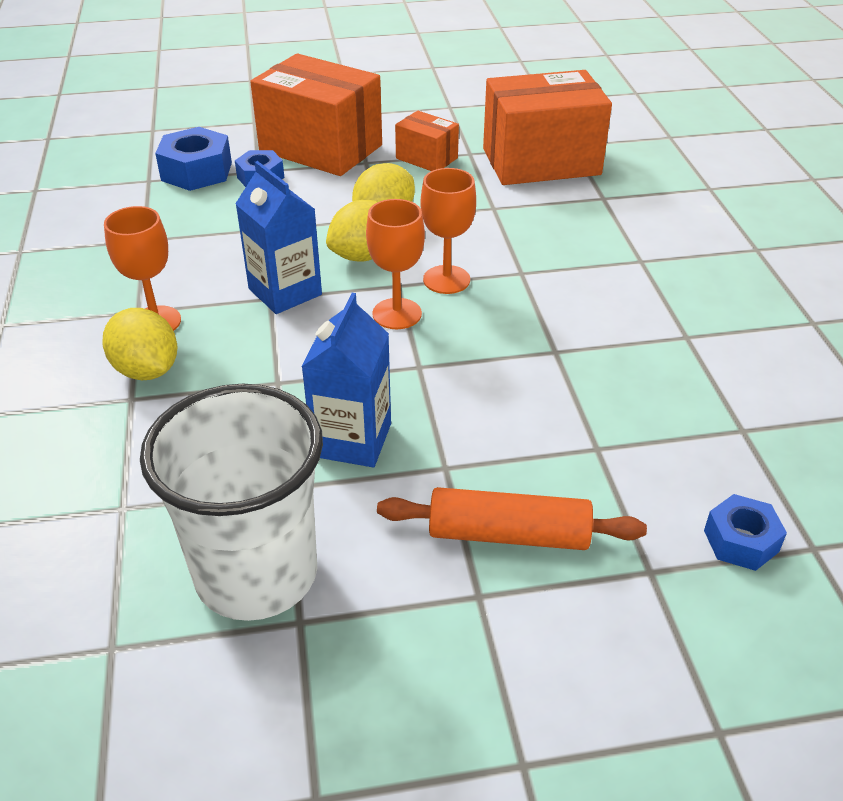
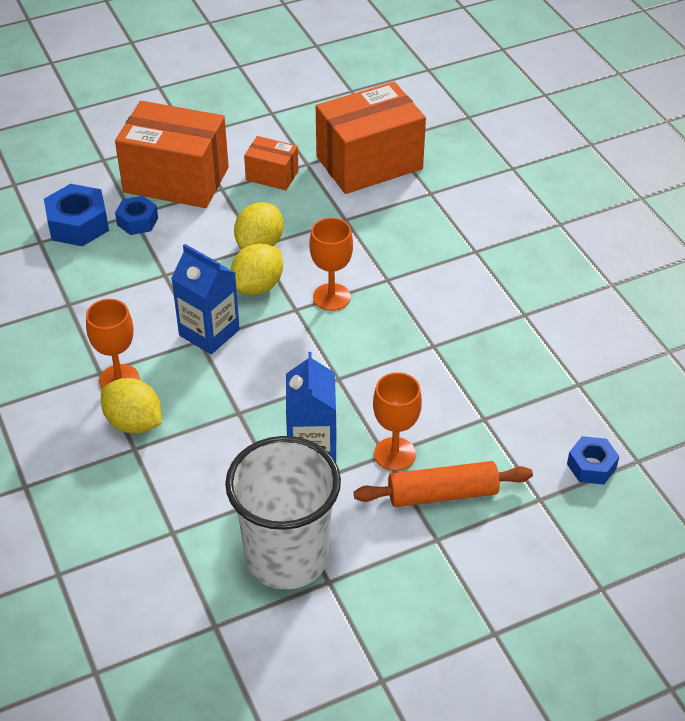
camera: 15 degrees left, 5 degrees up
orange goblet [366,199,425,329] -> orange goblet moved to [373,372,422,471]

